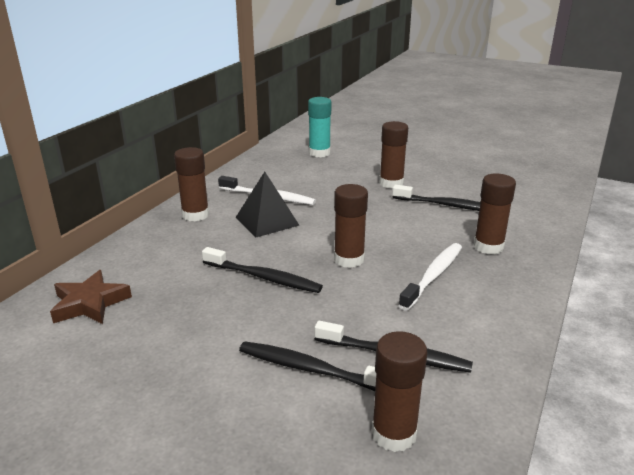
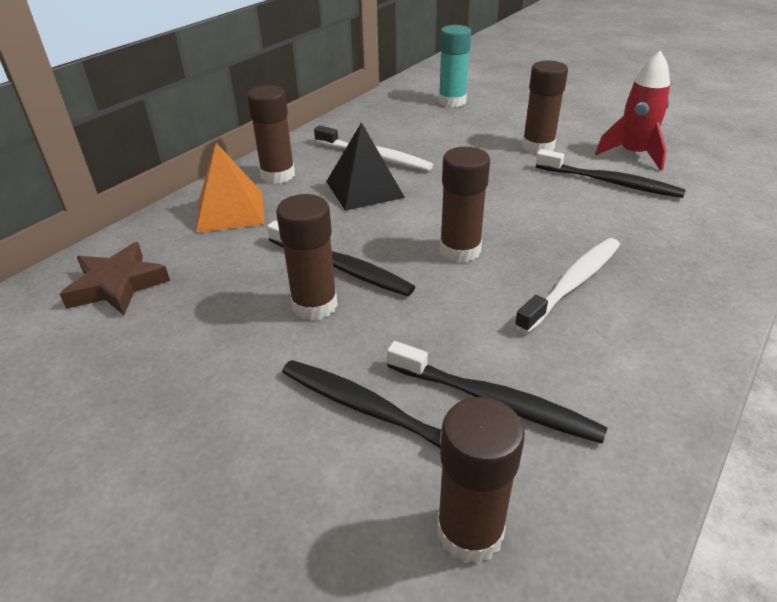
camera: 10 degrees right, 10 degrees up
brown glue stick [474,173,516,254] -> brown glue stick moved to [276,194,338,321]
none -> orange pyramid [196,143,264,233]
none -> red rocket [595,50,670,171]

